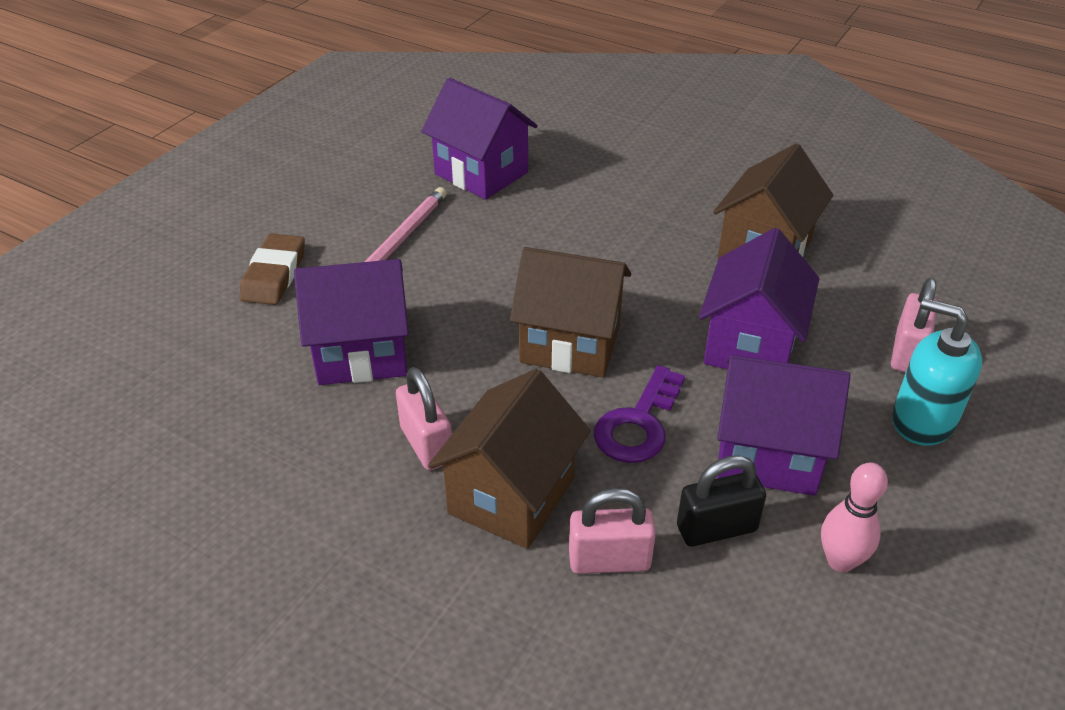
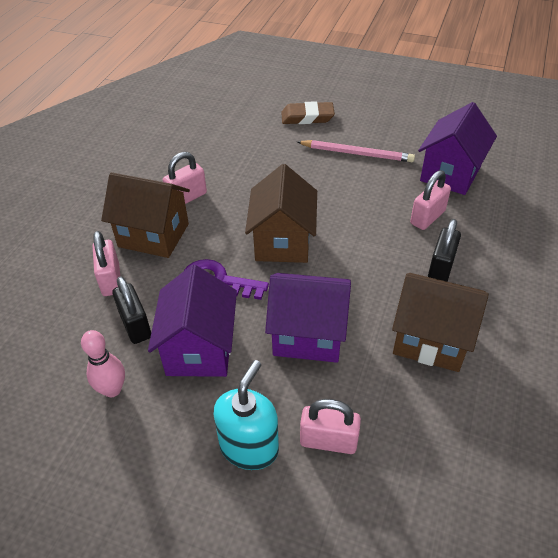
camera: 80 degrees right, 5 degrees up
purple house [294,259,409,385] -> none
none -> pink padlock [410,170,451,230]
none -> black padlock [428,219,461,281]

